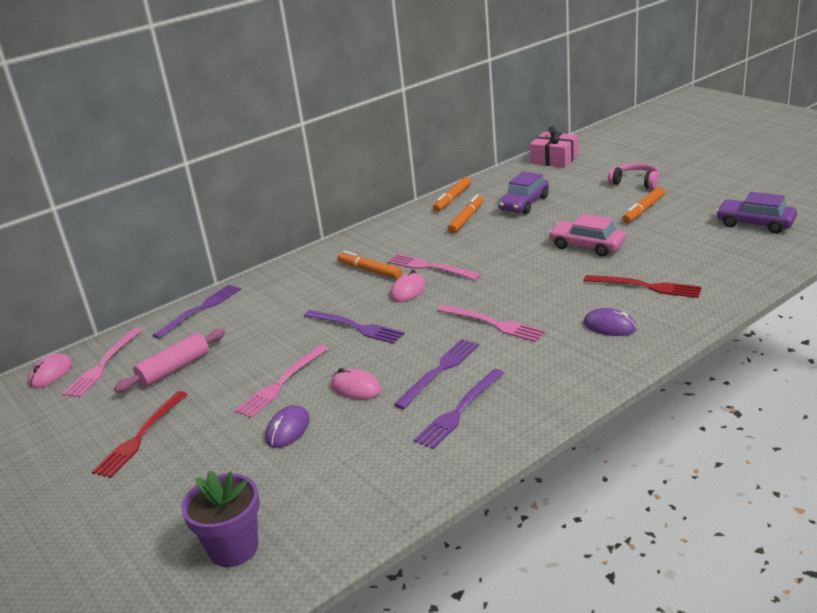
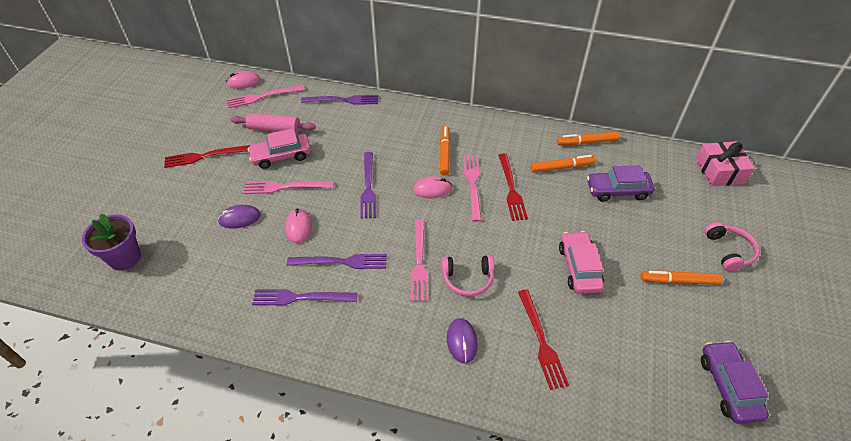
camera: 50 degrees right, 20 degrees up
none -> pink car [248,128,311,169]
none -> pink headphones [442,255,494,297]
none -> red fork [498,154,528,221]

